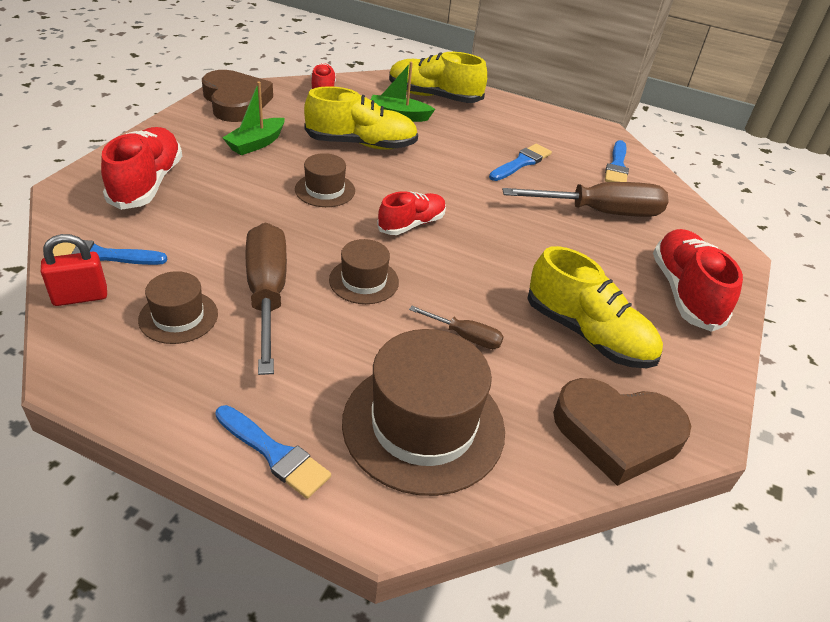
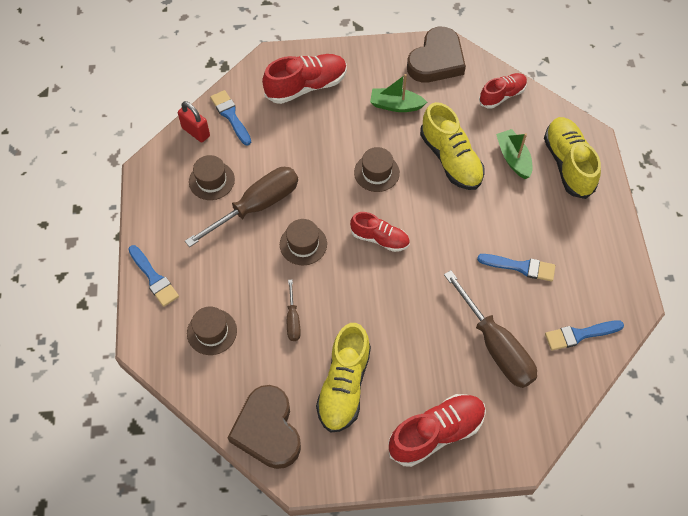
camera: 65 degrees right, 20 degrees up
blue brush [215,405,331,499] -> blue brush turned 45 degrees counterclockwise [128,245,179,307]
brown hat [342,329,505,496] -> brown hat [187,306,237,355], size x0.52

